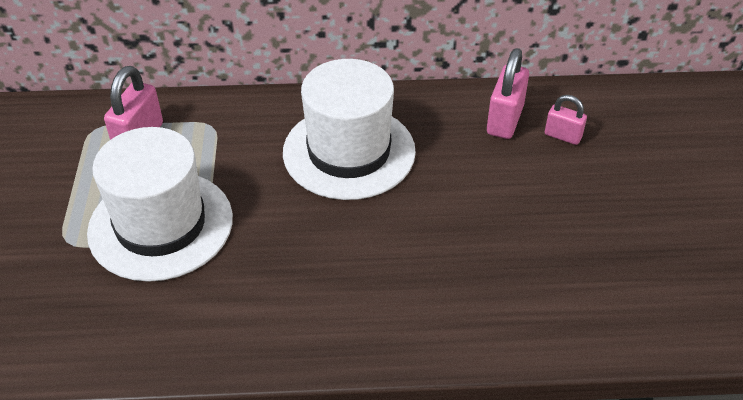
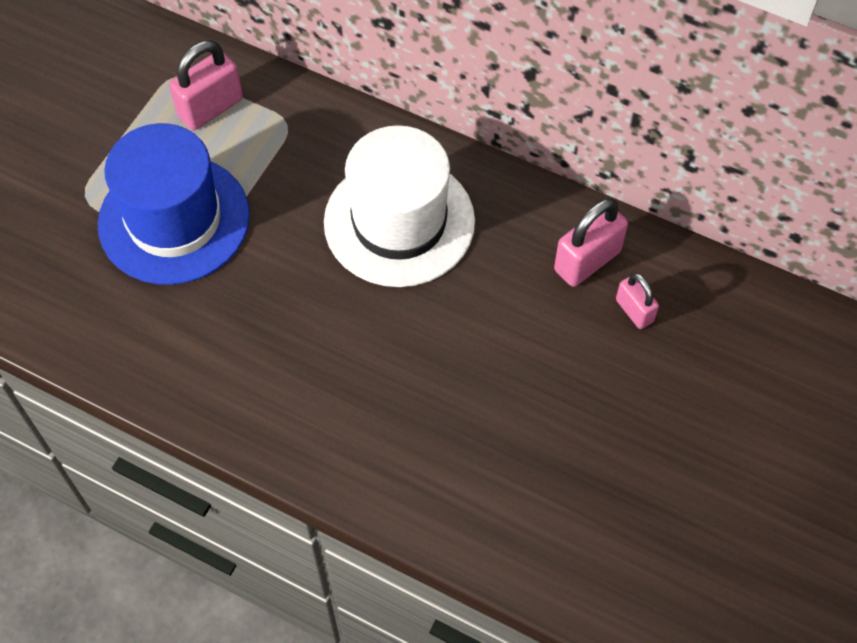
camera: 30 degrees right, 15 degrees up
white hat [87,127,233,282] -> blue hat [98,123,250,285]

